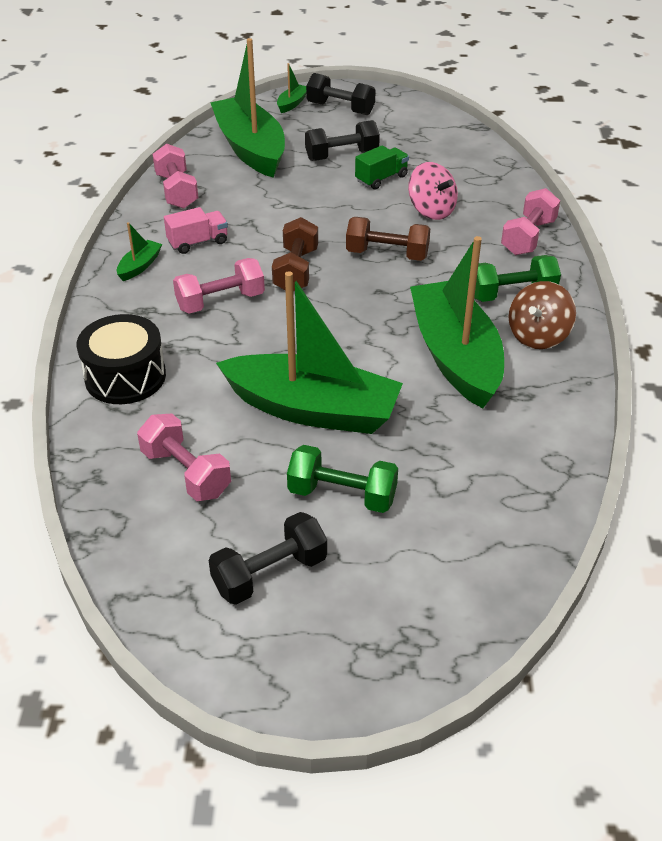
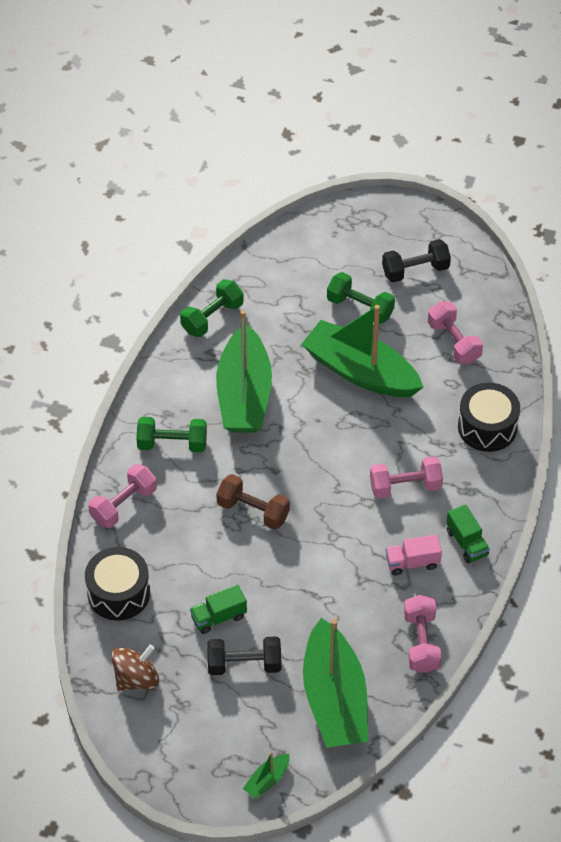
camera: 165 degrees left, 10 degrees up
green boat [117,222,162,281] -> green truck [446,504,490,563]
brown dumbbell [272,217,318,292] -> none
black dumbbell [306,73,376,115] -> none
pink spinning top [408,162,458,220] -> none
brown spinning top [508,281,576,349] -> brown spinning top moved to [111,645,159,691]
none -> black drum [85,547,150,621]
none -> green dumbbell [180,279,244,337]

